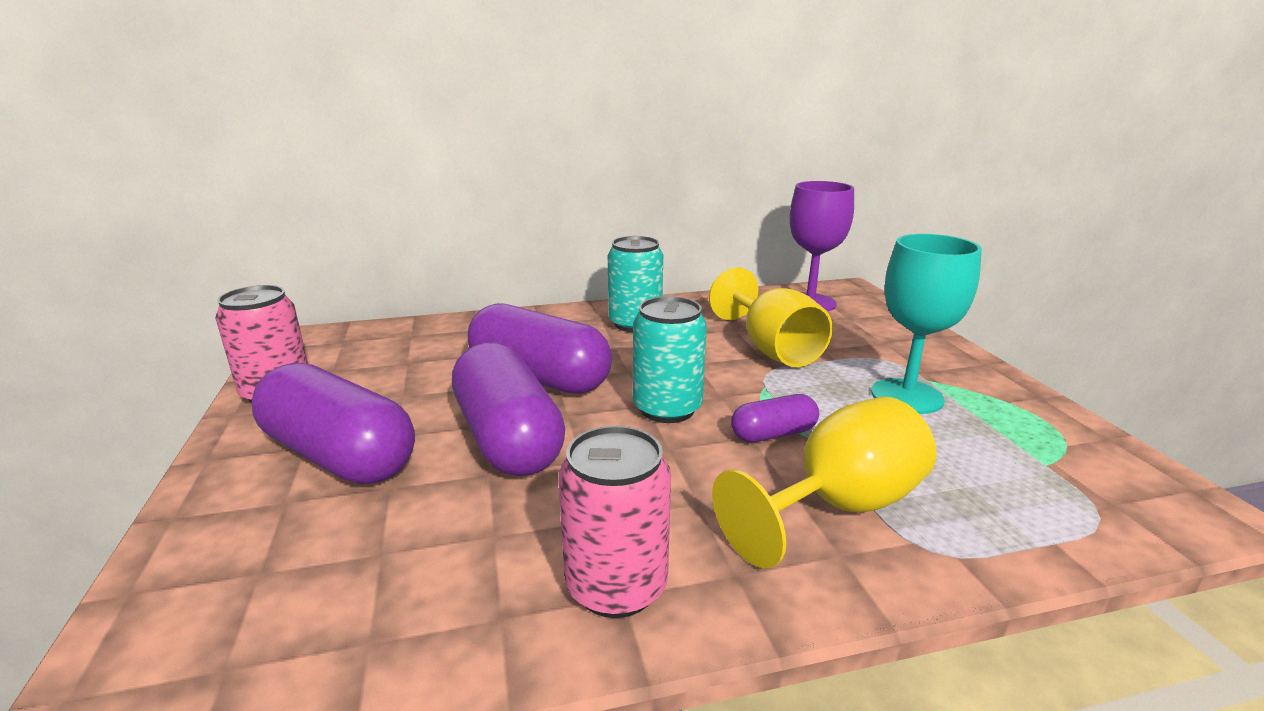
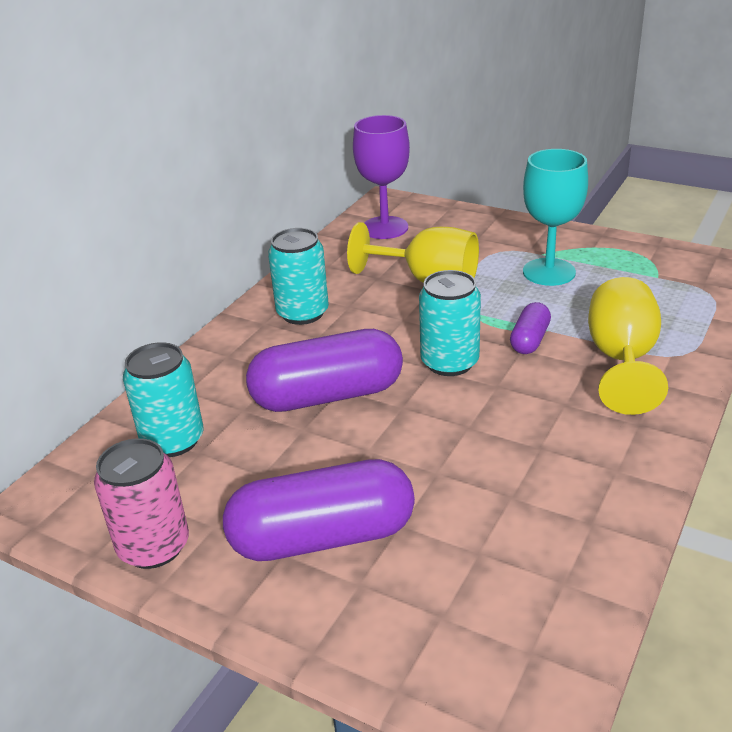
camera: 45 degrees left, 10 degrees up
purple capsule [452,342,565,476] -> none
pink can [559,426,671,618] -> none
none -> turquoise can [123,342,204,457]

